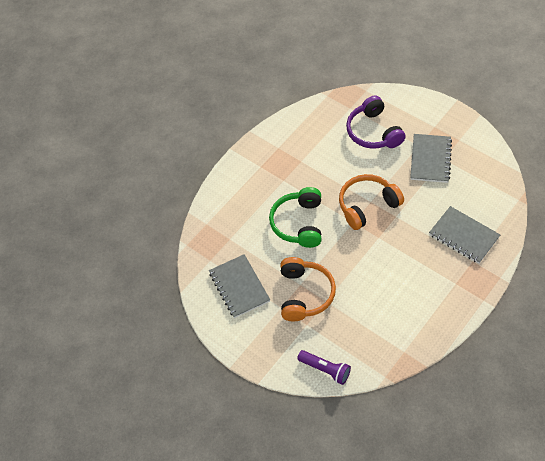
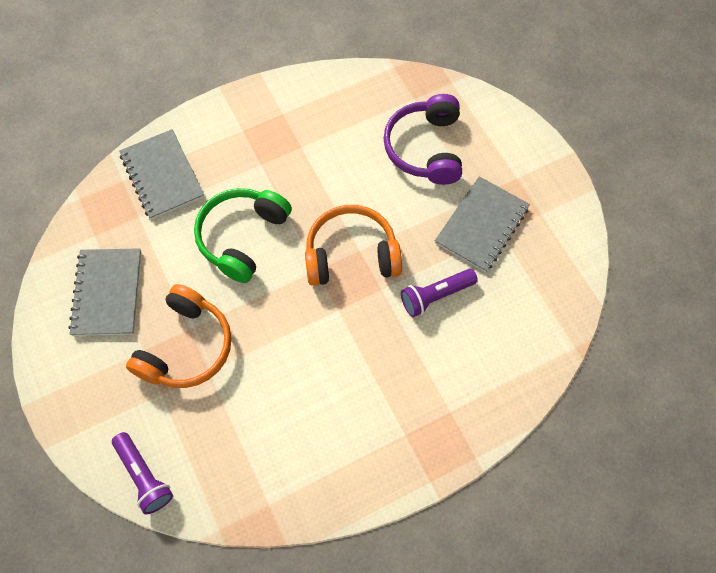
camera: 20 degrees right, 10 degrees up
grey notebook [429,206,500,263] -> grey notebook moved to [119,129,204,220]
none -> purple flashlight [401,269,478,317]

